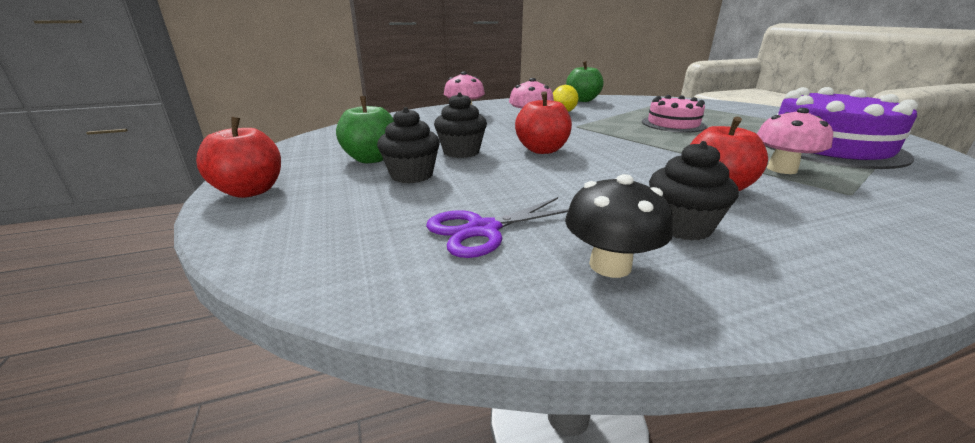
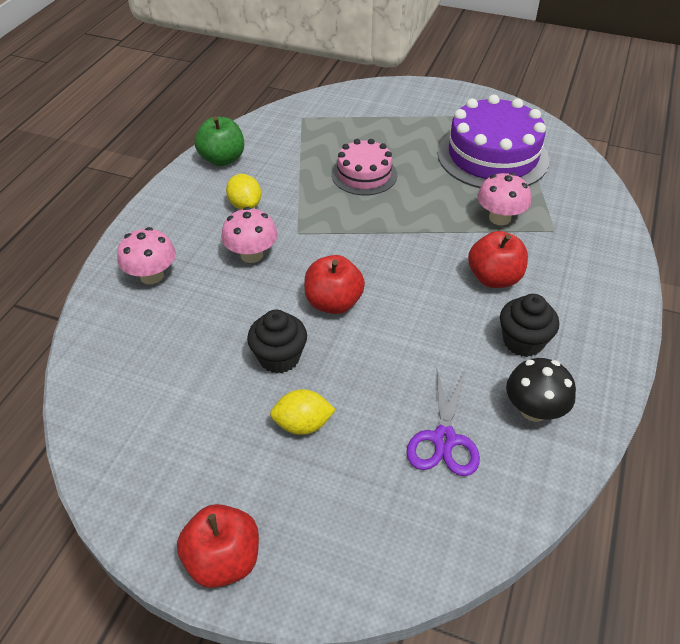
camera: 50 degrees left, 20 degrees up
green apple [336,96,394,163] -> none
black cupcake [377,107,440,183] -> yellow lemon [270,389,336,435]

